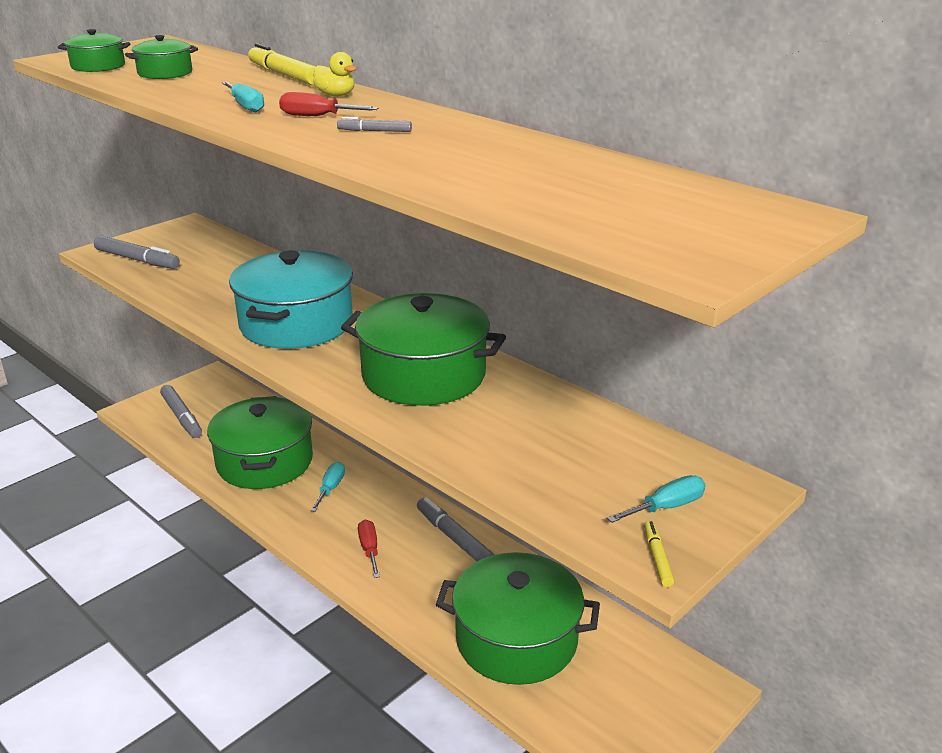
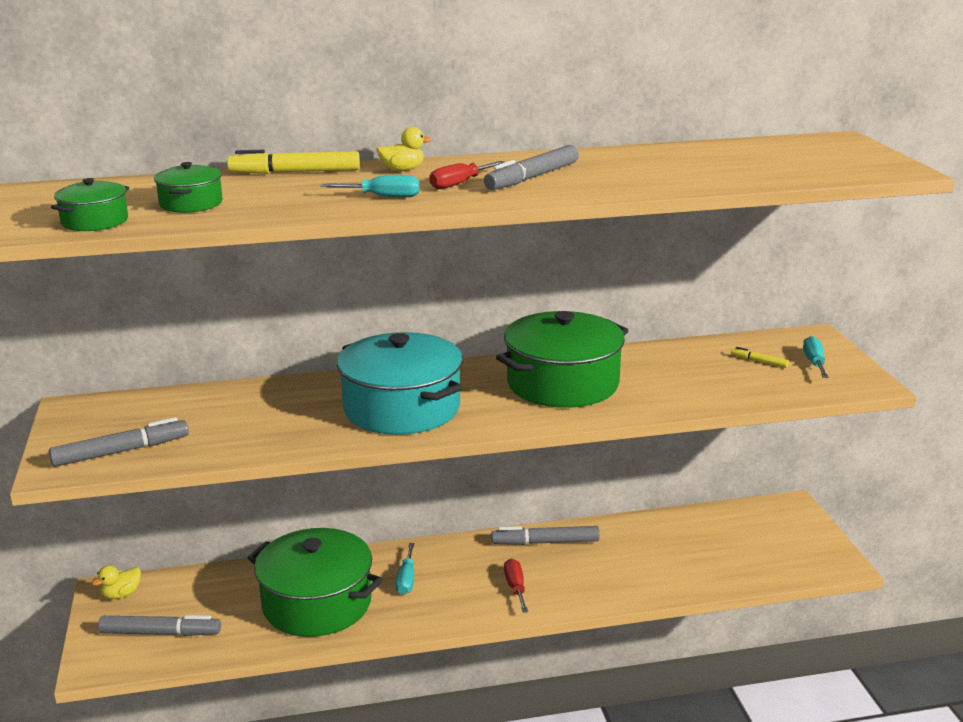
camera: 55 degrees left, 5 degrees down
turquoise screwdriver [310,462,345,512] -> turquoise screwdriver turned 135 degrees counterclockwise [396,543,414,595]
grey marker [337,117,412,132] -> grey marker [484,145,579,190], size x2.00
red screwdriver [358,520,380,578] -> red screwdriver turned 60 degrees clockwise [504,559,528,613]
green pot [436,552,600,685] -> none
yellow marker [644,521,674,587] -> yellow marker moved to [731,347,789,368]
none -> yellow duck [92,565,141,599]

